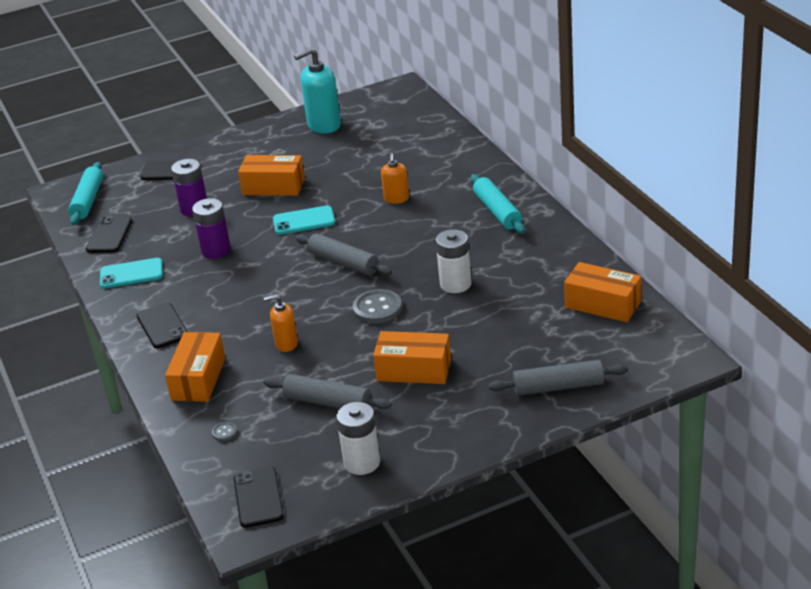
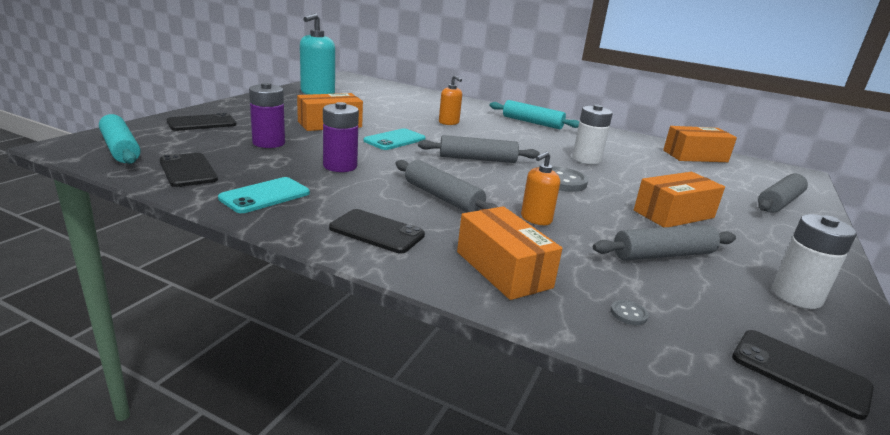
camera: 45 degrees left, 10 degrees down
none -> grey rolling pin [395,160,498,212]

